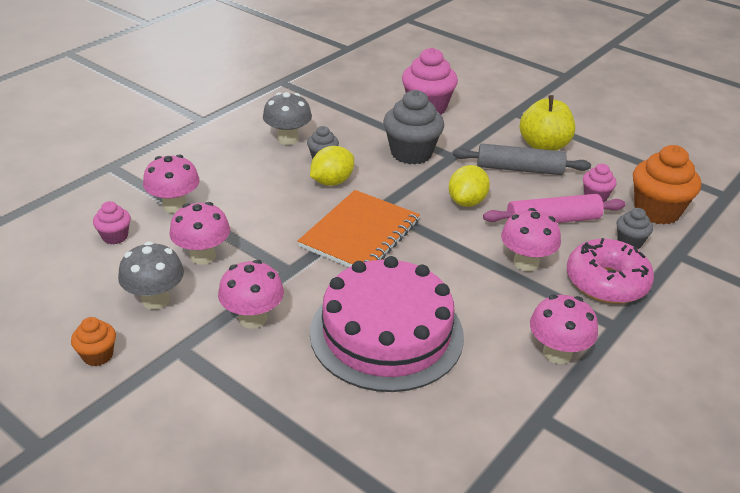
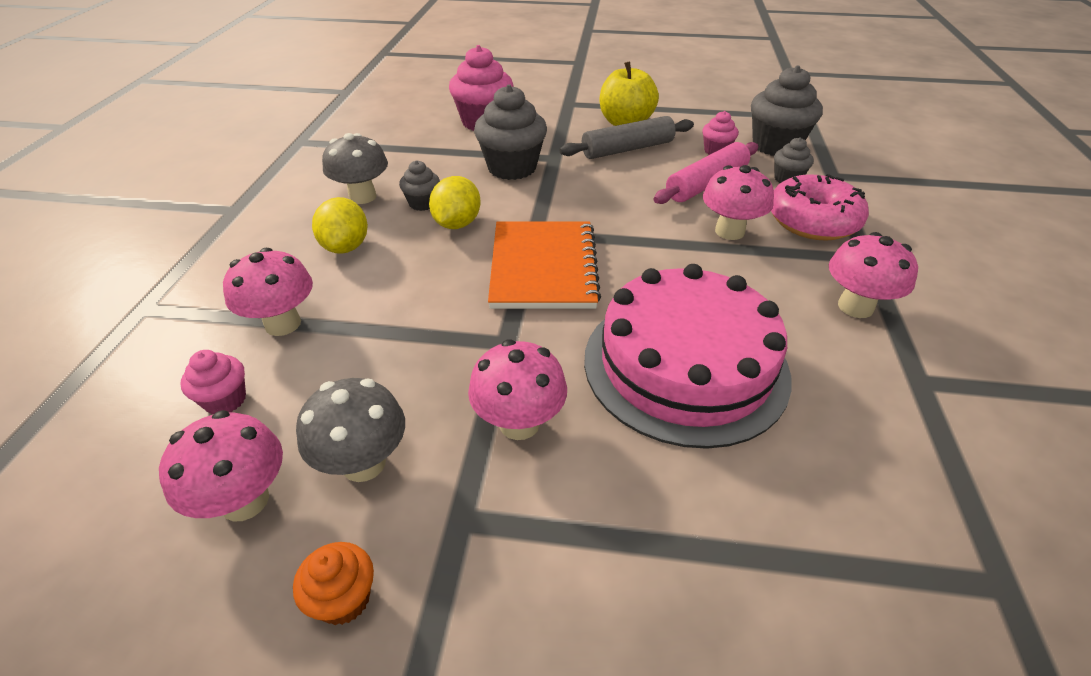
camera: 30 degrees left, 5 degrees up
pink mushroom [169,202,230,265] -> pink mushroom moved to [159,410,283,522]
yellow lemon [449,165,490,207] -> yellow lemon moved to [312,197,368,254]
orange cupcake [633,145,701,224] -> grey cupcake [751,65,823,156]

